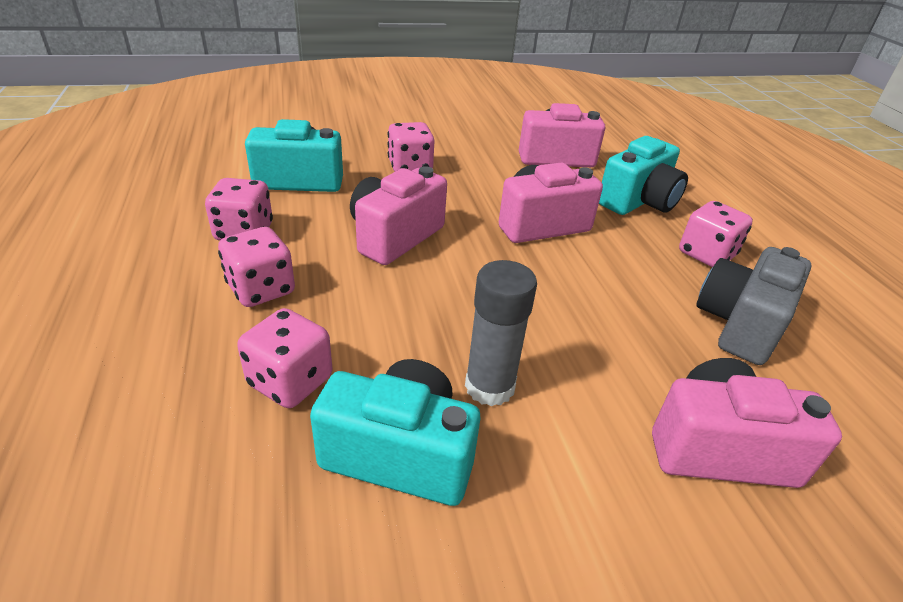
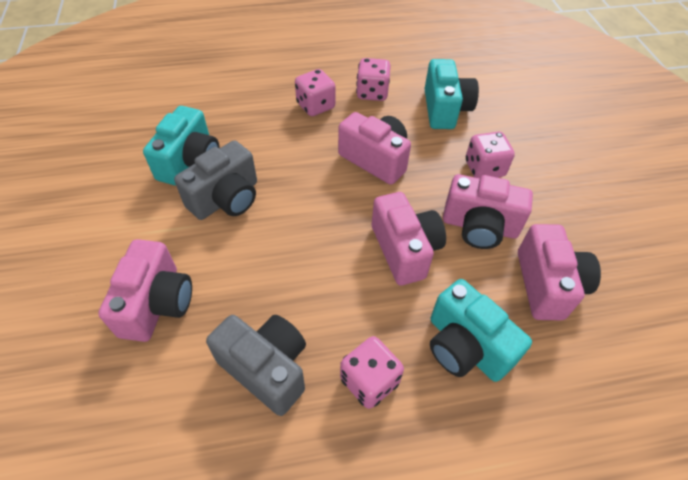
camera: 95 degrees right, 15 degrees up
pink dice [237,308,332,408] -> none
grey glue stick [465,260,537,406] -> grey camera [174,141,257,220]
none -> pink camera [443,174,533,249]

